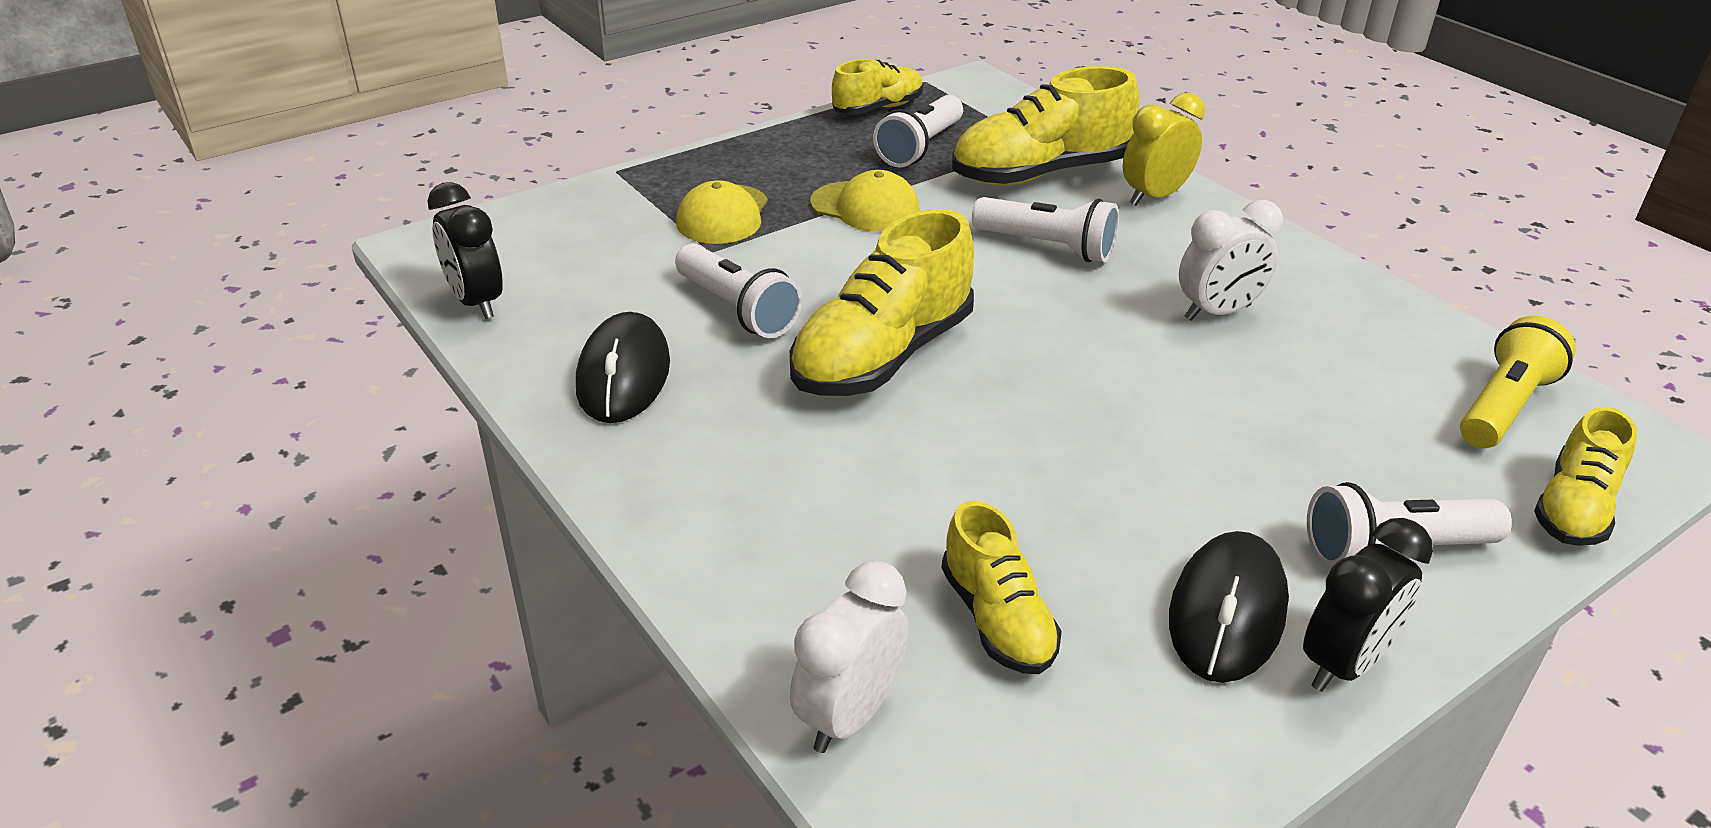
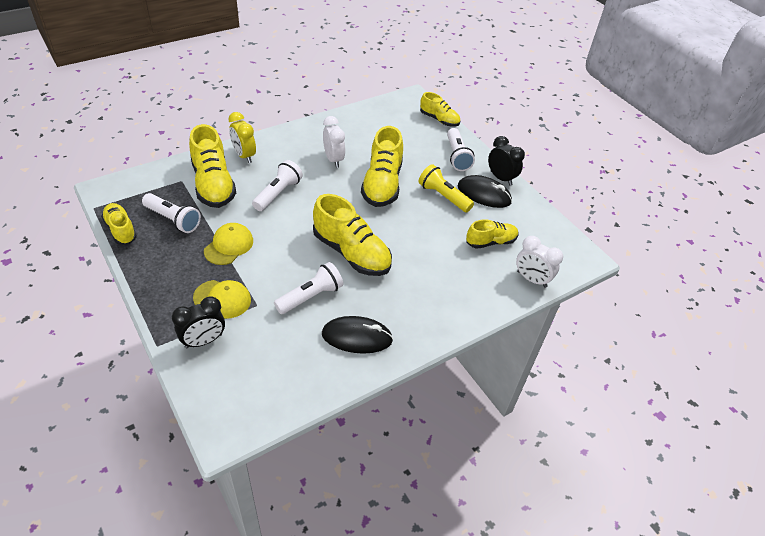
camera: 90 degrees left, 10 degrees up
black clock [427,182,503,319] -> black clock moved to [172,296,225,349]
yellow flashlight [1460,316,1576,448] -> yellow flashlight moved to [419,164,474,212]
none -> yellow shoe [361,126,403,207]

